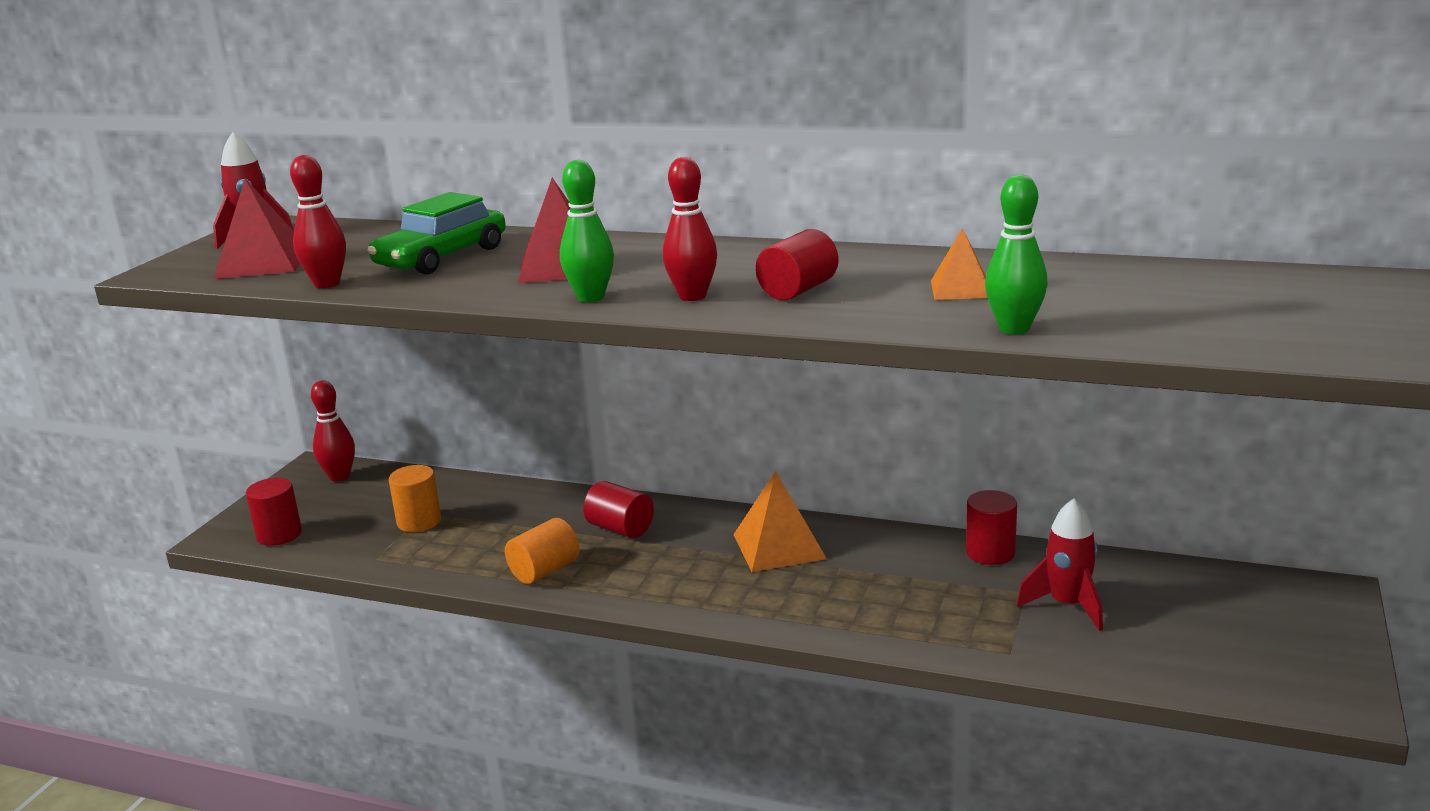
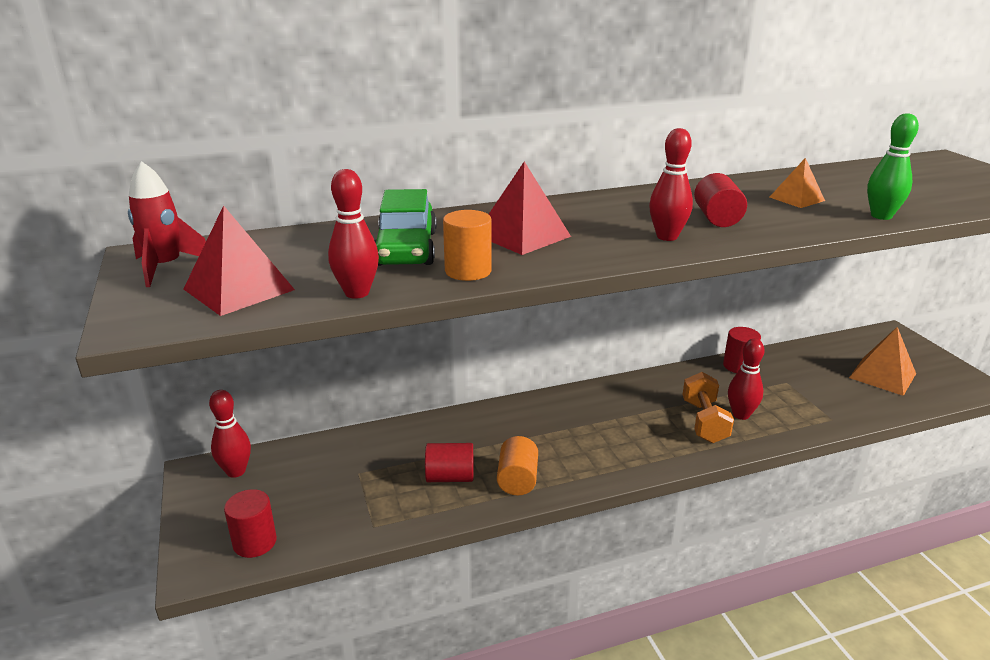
camera: 40 degrees left, 5 degrees up
orange cylinder [389,465,441,532] -> orange cylinder moved to [443,210,492,281]
green bowling pin [560,160,614,302] -> none
red cylinder [583,481,654,538] -> red cylinder moved to [425,443,474,482]
orange pyramid [733,472,827,572] -> orange pyramid moved to [849,327,916,396]
red rocket [1017,498,1103,631] -> none
none -> orange dumbbell [682,372,734,443]
none -> red bowling pin [728,339,765,420]

